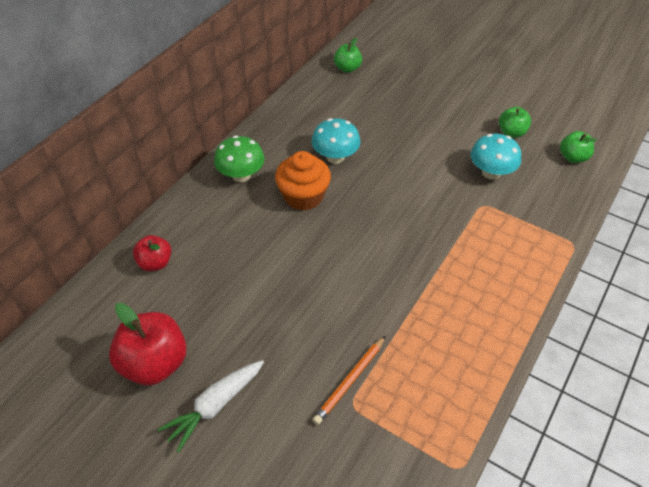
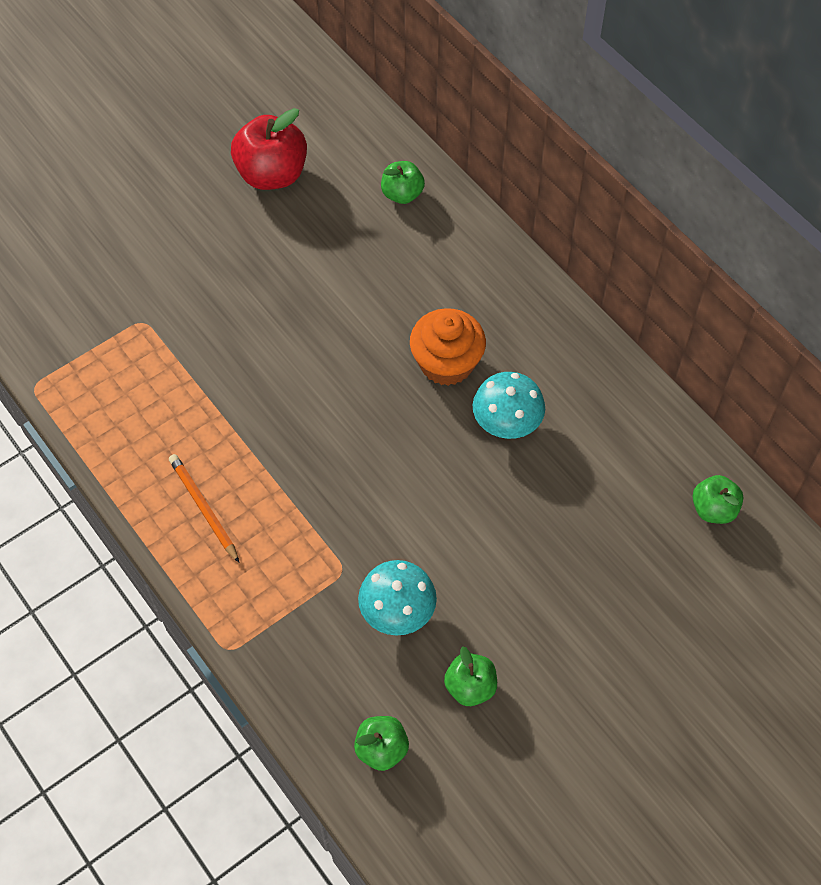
camera: 110 degrees right, 10 degrees up
red apple [133,235,171,271] -> green apple [381,161,425,204]
white carrot [158,360,264,453] -> none
green mushroom [214,136,264,182] -> none
orange pencil [313,336,386,425] -> orange pencil moved to [169,454,240,563]

